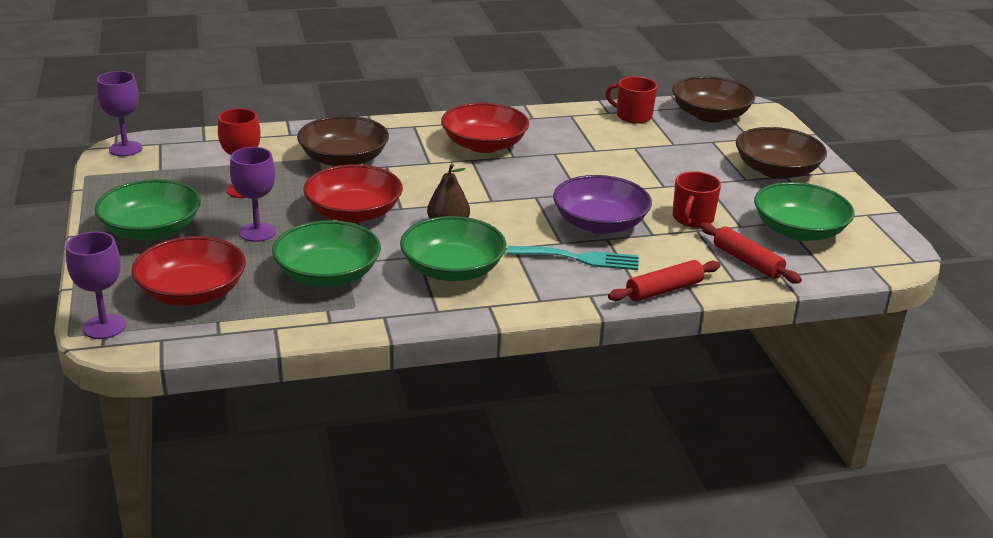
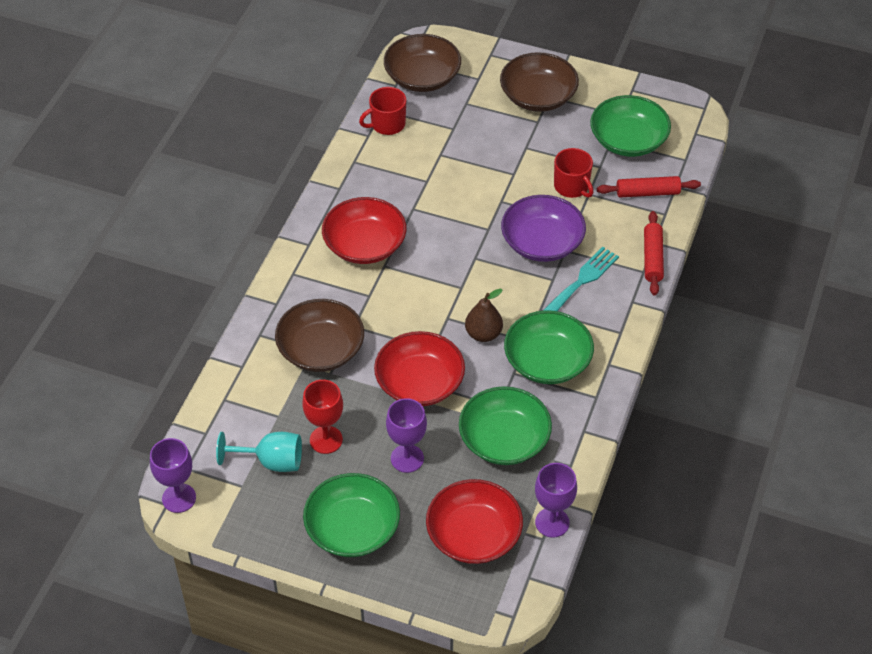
camera: 55 degrees left, 20 degrees up
purple goblet [66,232,126,339] -> purple goblet moved to [535,463,577,538]
none -> turquoise goblet [216,432,302,472]

